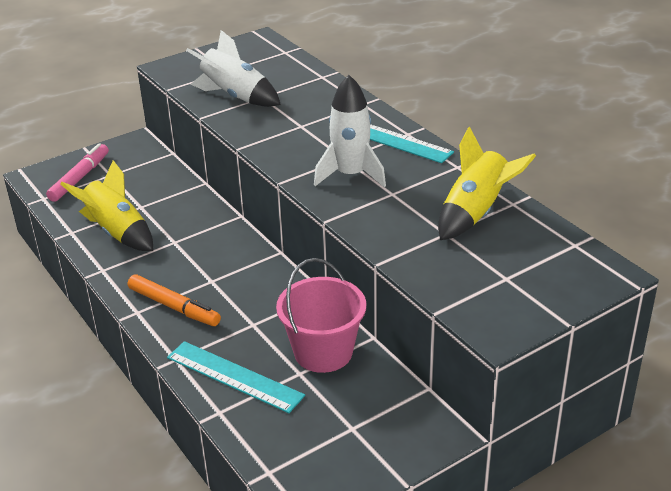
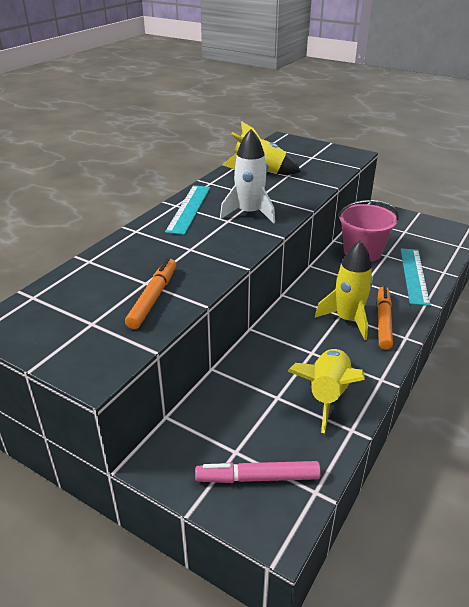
camera: 115 degrees left, 0 degrees up
white rocket [186,30,281,107] -> orange marker [125,258,176,329]
none -> yellow rocket [315,241,373,340]

